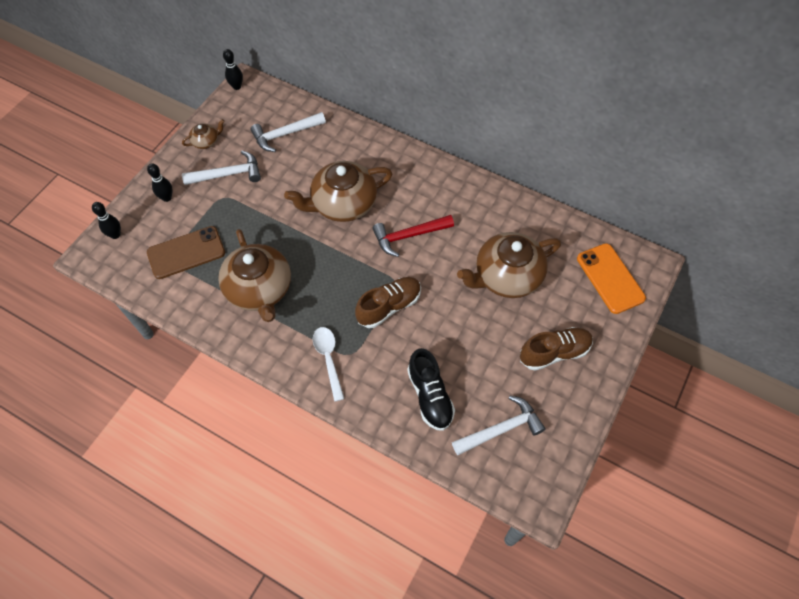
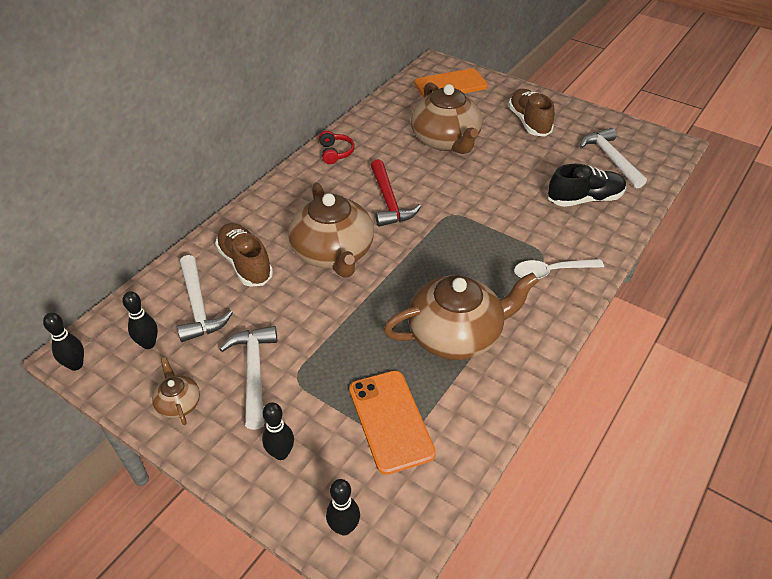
camera: 85 degrees left, 15 degrees down
brown phone [147,226,225,279] -> orange phone [349,371,436,475]
brown shoe [355,277,421,328] -> brown shoe moved to [215,223,273,287]
none -> black bowling pin [122,291,158,349]
none -> red headphones [319,131,355,164]

